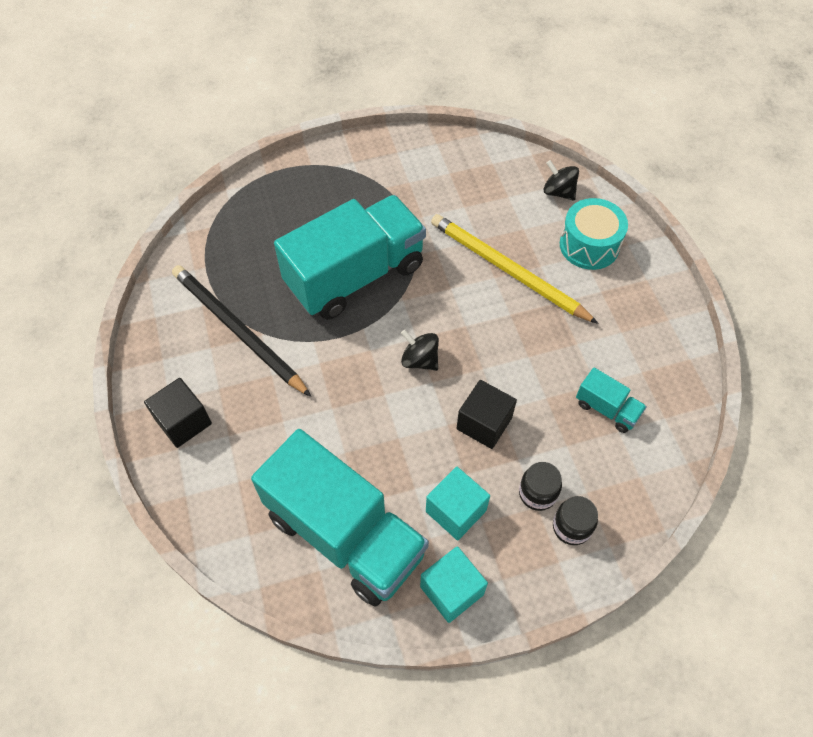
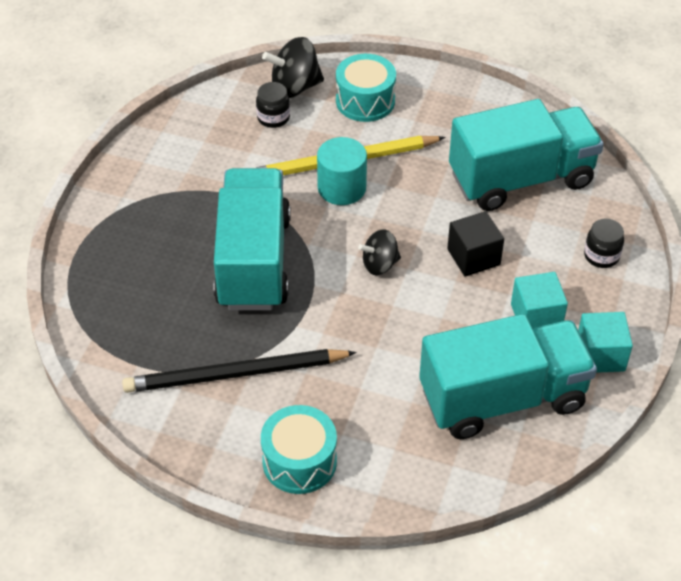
camera: 55 degrees left, 10 degrees down
black cube [144,378,212,448] -> turquoise drum [261,405,337,494]
black jar [519,462,562,511] -> black jar moved to [256,82,290,128]
black spinning top [544,160,579,201] -> black spinning top [262,37,324,98], size x1.53
turquoise truck [576,368,647,433] -> turquoise truck [449,99,604,211], size x2.37
none -> turquoise cylinder [317,137,367,205]

